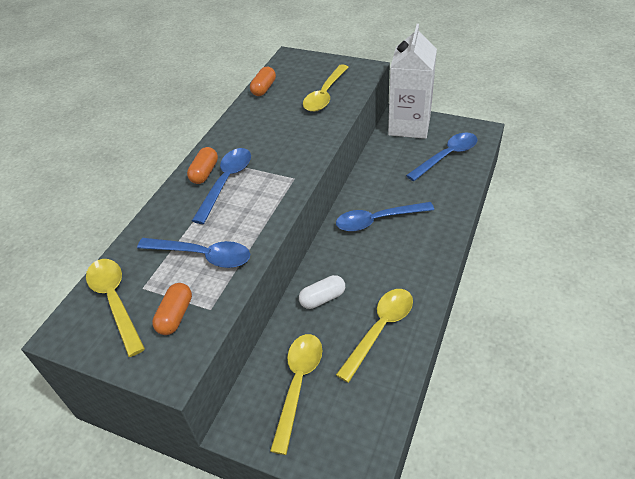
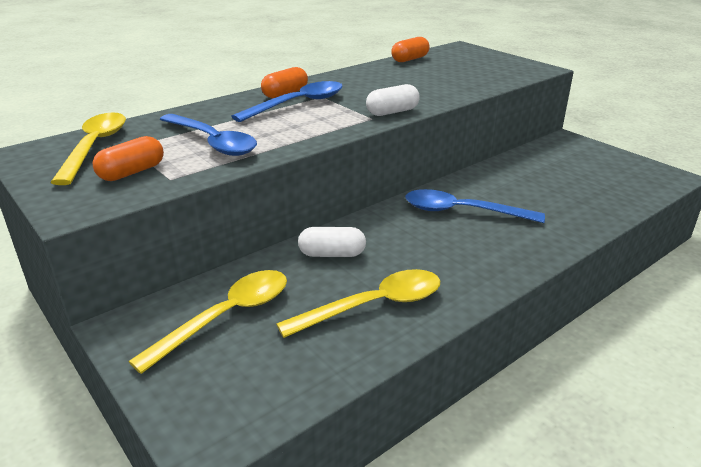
camera: 25 degrees right, 15 degrees down
yellow spoon [303,64,349,112] -> none
white carton [388,24,437,139] -> none
blue spoon [406,133,477,181] -> none
none -> white capsule [366,84,420,116]

